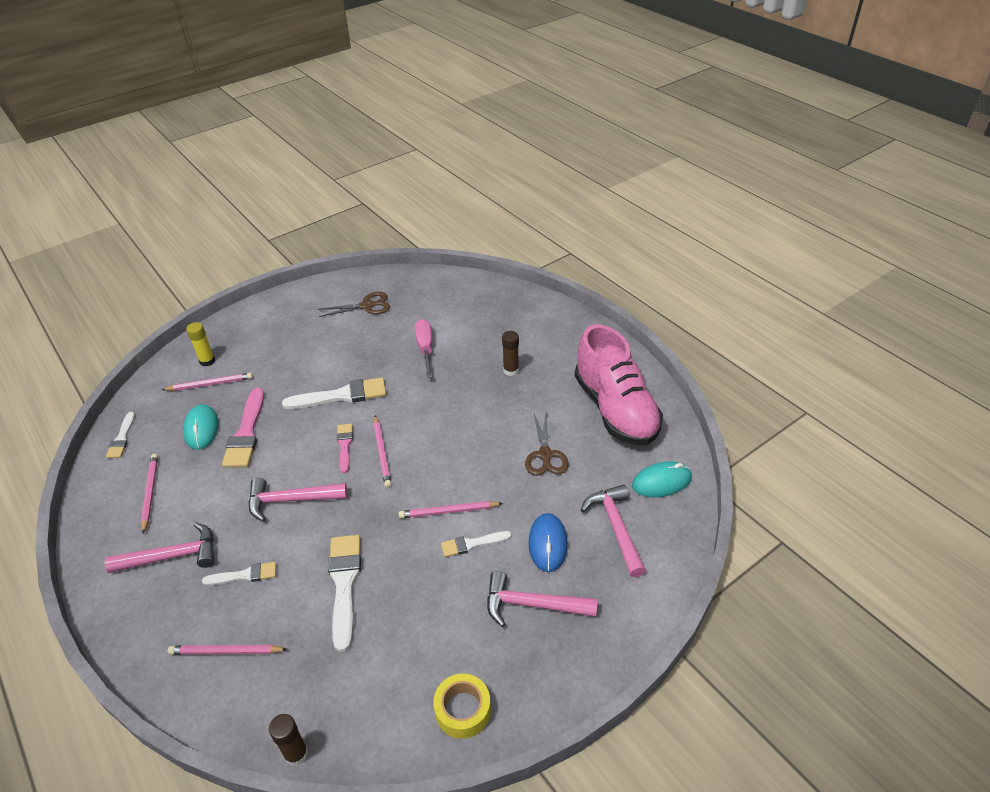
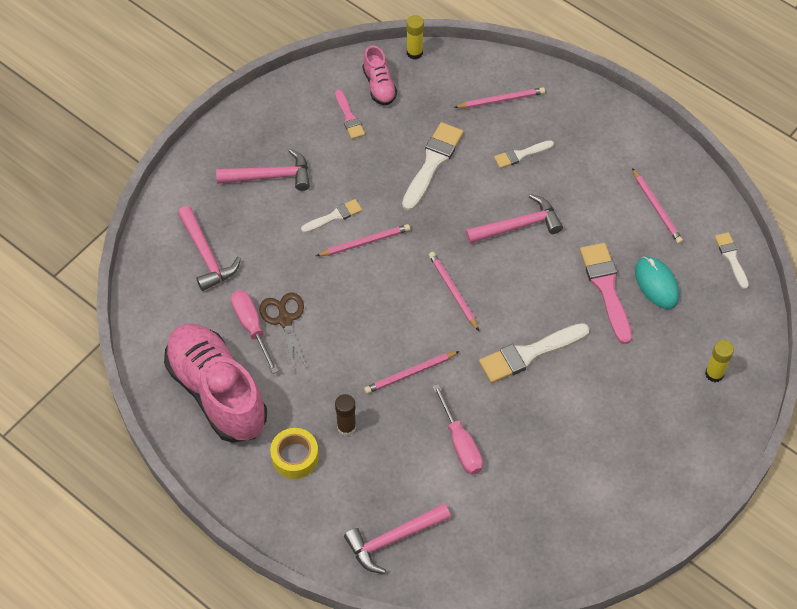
camera: 165 degrees right, 15 degrees up
pink hammer [105,522,214,573] -> pink hammer moved to [344,503,451,574]
pink pencil [162,373,253,391] -> pink pencil moved to [364,351,460,394]
brown glue stick [269,714,308,766] -> yellow glue stick [406,15,424,59]
brown scissors [318,292,390,317] -> none
white brush [328,535,361,652] -> white brush turned 135 degrees counterclockwise [402,122,464,211]
pink brush [337,424,353,473] -> pink brush moved to [335,90,365,139]
yellow tape [433,673,491,739] -> yellow tape moved to [270,428,319,479]
blue mouse [528,513,568,572] -> none
turquoise mouse [632,461,692,497] -> none
none -> pink screwdriver [231,290,278,374]
none -> pink shoe [362,45,397,105]

